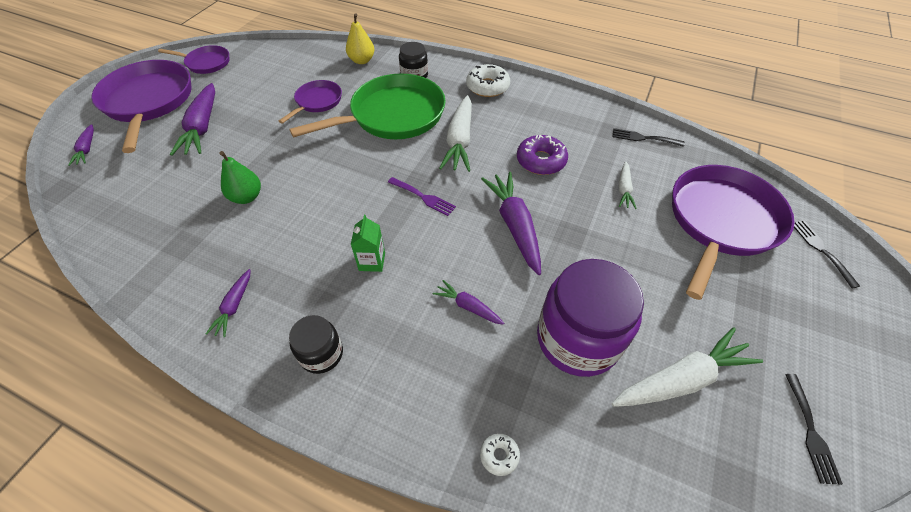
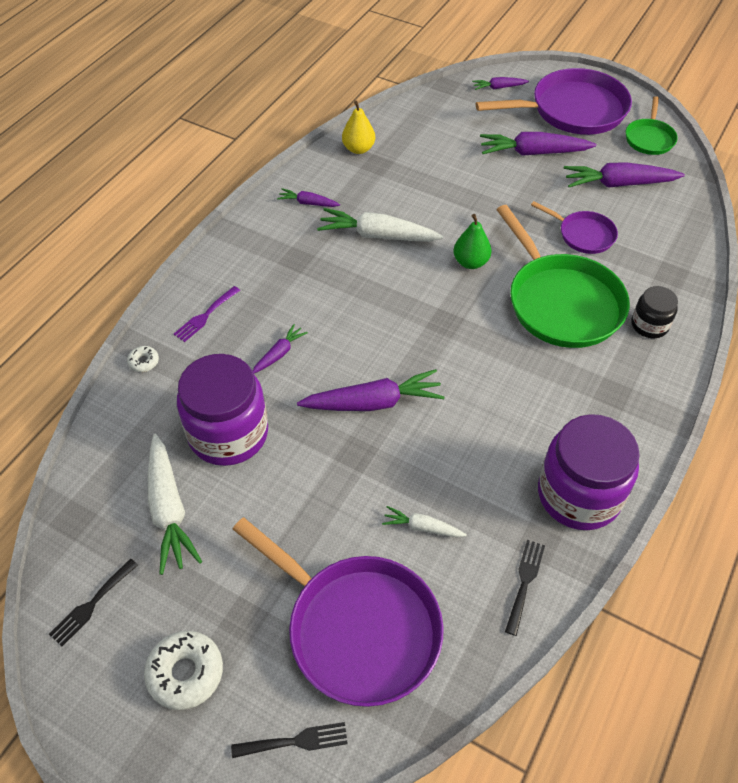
camera: 95 degrees right, 0 degrees up
purple pan [158,45,229,74] -> green pan [626,96,678,155]
green pear [219,151,261,204] -> green pear moved to [454,214,491,269]
black jar [289,315,343,374] -> none
yellow pear [346,13,374,64] -> yellow pear moved to [342,101,375,154]
green carton [351,215,385,272] -> none
purple fork [388,177,456,216] -> purple fork moved to [174,286,240,342]
white carrot [439,95,472,172] -> white carrot moved to [317,208,443,242]
white donut [466,64,510,97] -> white donut moved to [144,631,223,710]
purple donut [517,135,568,175] -> none
black fork [785,374,843,485] -> black fork turned 60 degrees counterclockwise [49,559,138,646]
none -> purple jar [538,414,640,530]
none -> purple carrot [564,162,685,187]

